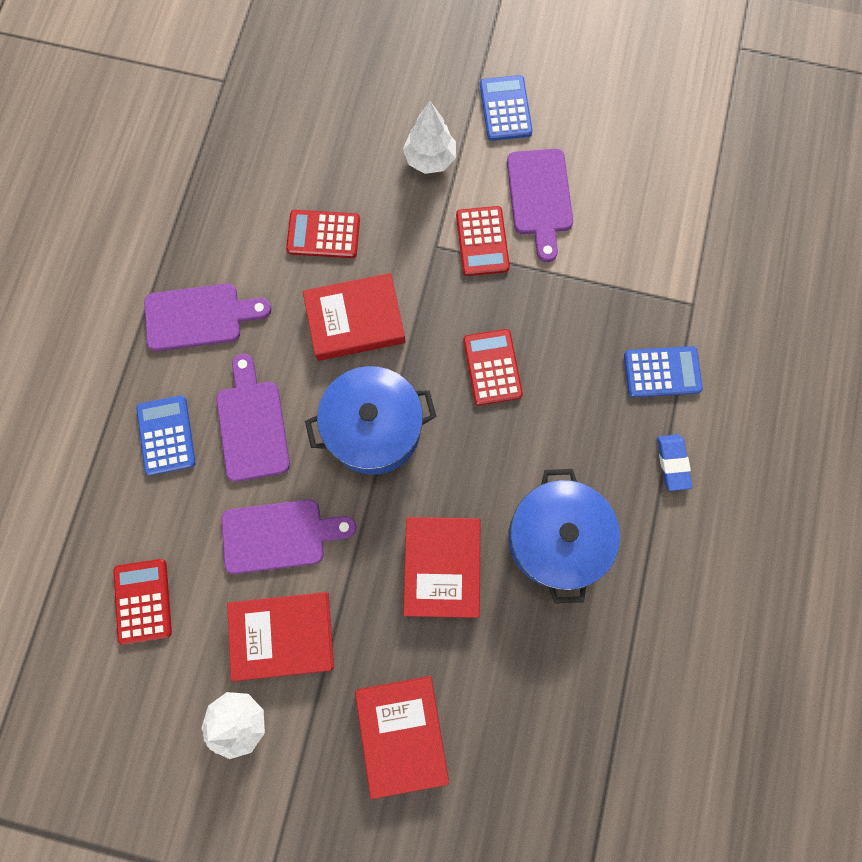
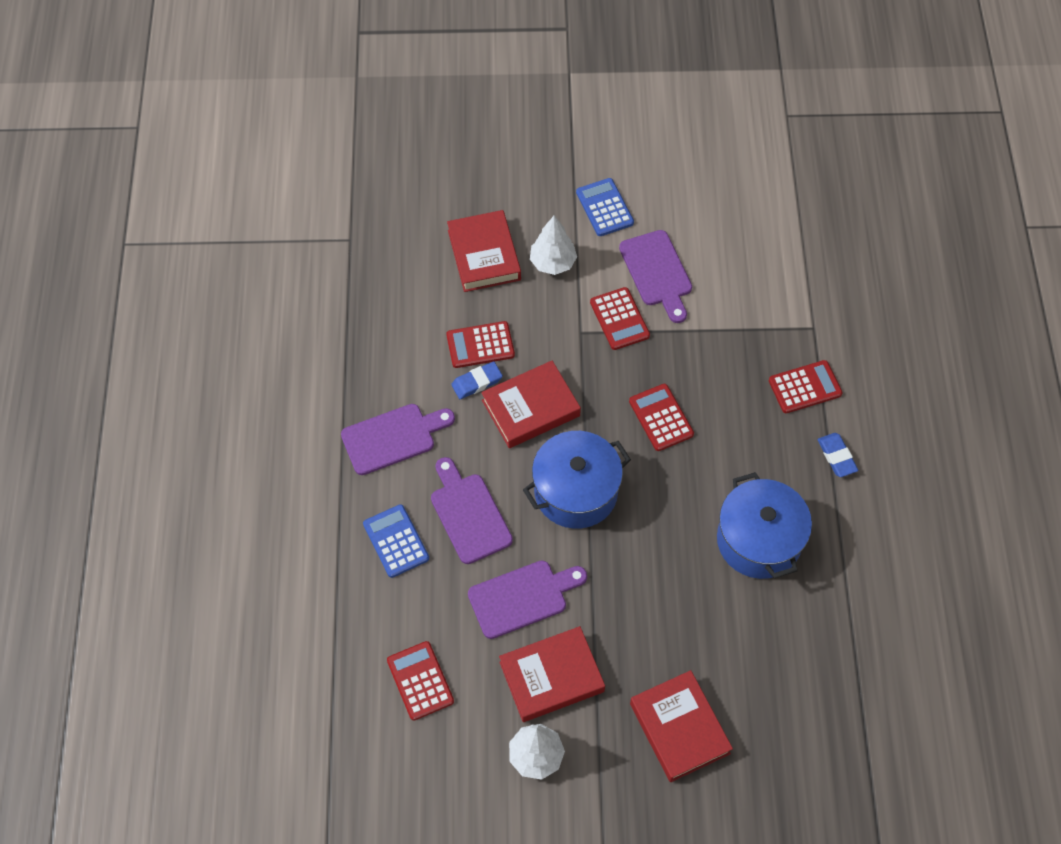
camera: 15 degrees left, 15 degrees down
red book [403,517,480,618] -> red book moved to [447,210,521,292]
blue calculator [624,346,703,398] -> red calculator [769,360,843,413]
none -> blue eraser [451,361,503,399]

